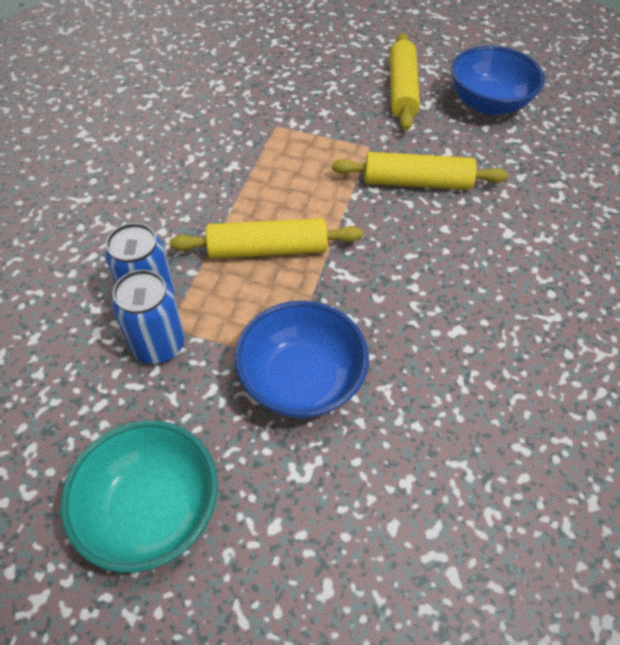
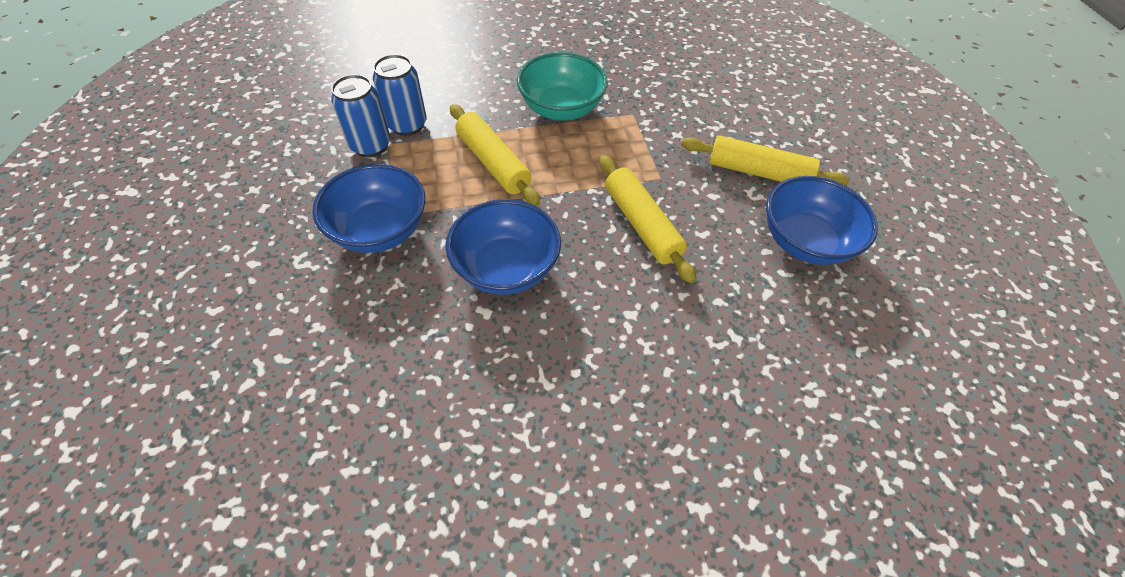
camera: 60 degrees right, 0 degrees up
turquoise bowl [60,420,218,573] -> turquoise bowl moved to [517,52,608,121]
yellow rolling pin [390,33,420,131] -> yellow rolling pin turned 45 degrees clockwise [681,135,849,186]
none -> blue bowl [446,199,561,295]

